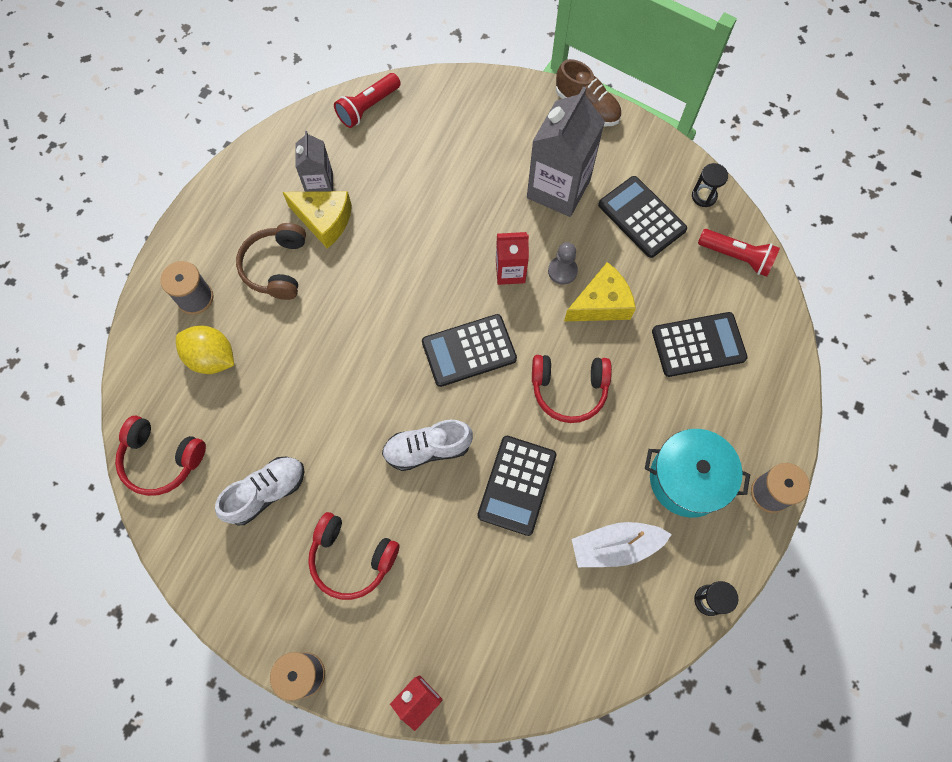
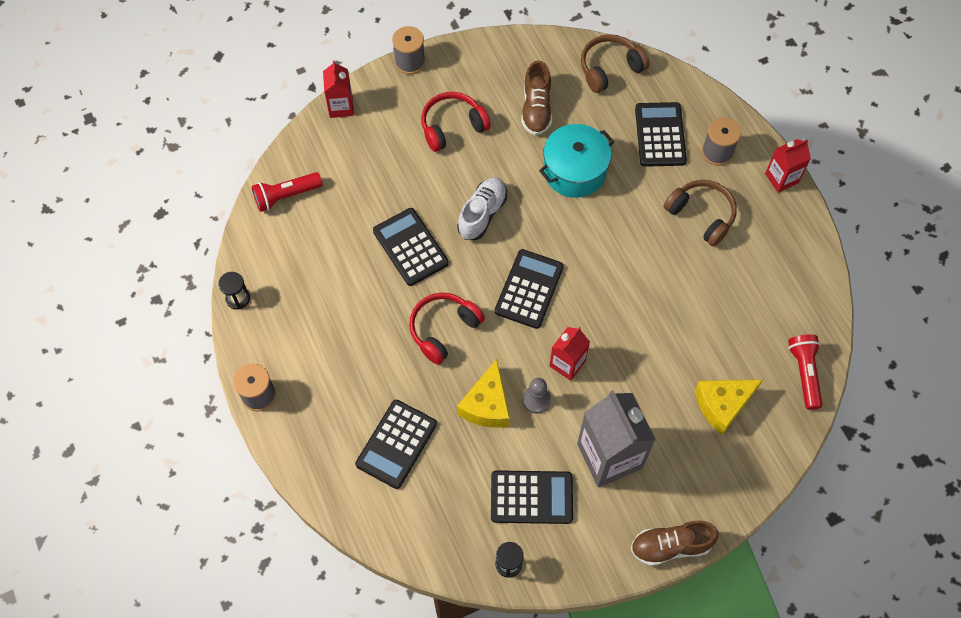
camera: 130 degrees right, 5 degrees down
red headphones [115,416,206,496] -> brown headphones [581,34,649,93]
yellow lemon [176,325,234,374] -> black calculator [635,102,687,167]
white shoe [215,457,305,525] -> brown shoe [521,60,552,135]
yellow cheese [283,191,352,249] -> yellow cheese moved to [695,380,763,435]
grey carton [295,131,333,192] -> none
white boat [572,522,672,567] -> none
turquoise pot [645,429,750,518] -> turquoise pot moved to [539,124,614,198]
red flashlight [698,229,780,277] -> red flashlight moved to [252,172,322,212]
none -> red carton [765,139,811,193]

